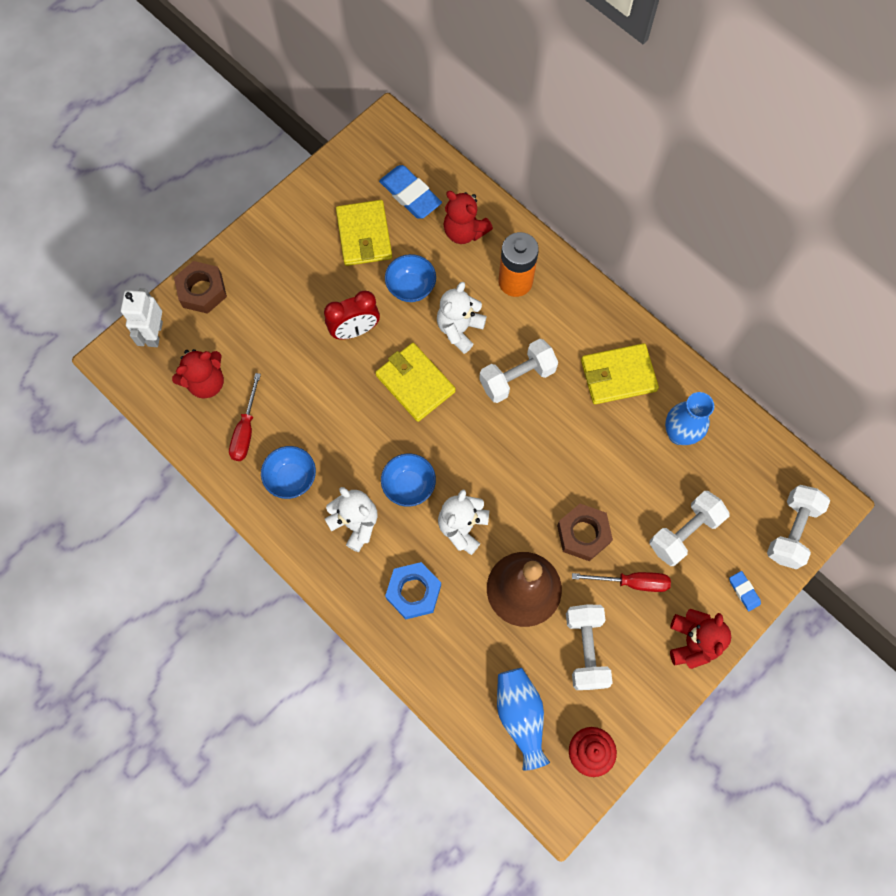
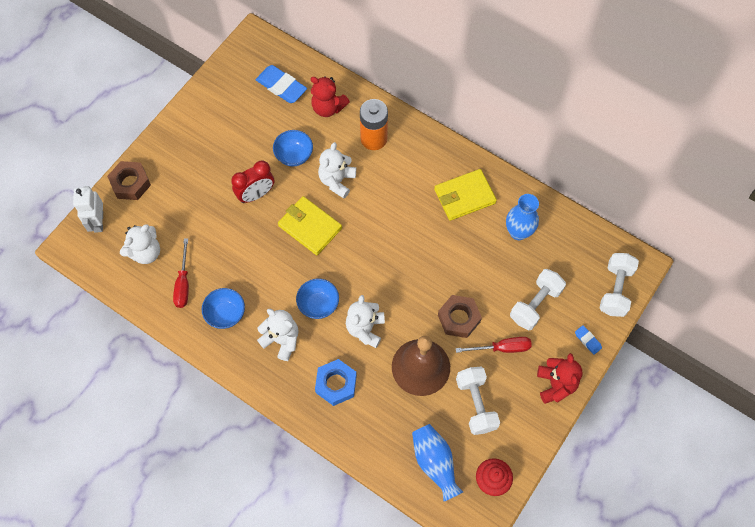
camera: 10 degrees left, 5 degrees down
red teddy bear [172,349,224,398] -> white teddy bear [120,224,160,264]
yellow wallet [336,200,392,266] -> none
white dumbbell [479,339,558,403] -> none

